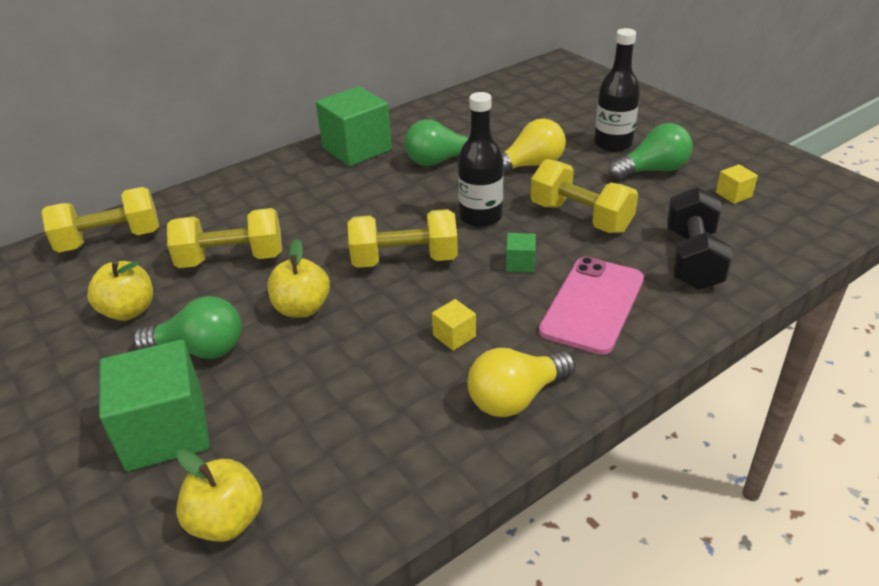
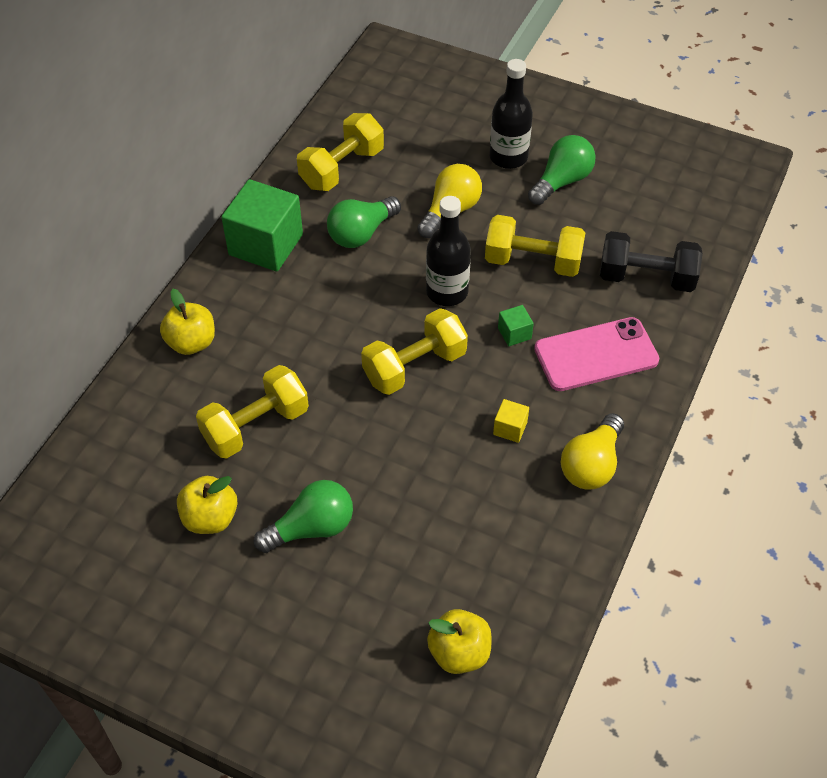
camera: 30 degrees left, 15 degrees up
yellow dumbbell [41,187,159,253] -> yellow dumbbell moved to [297,113,384,191]
green cube [99,339,210,471] -> none
yellow apple [267,239,330,318] -> yellow apple moved to [160,289,215,355]
pink phone [539,257,644,355] -> pink phone turned 75 degrees clockwise [534,317,659,391]
black dumbbell [667,187,733,290] -> black dumbbell turned 60 degrees counterclockwise [600,231,703,292]
yellow cube [716,164,758,204] -> none

